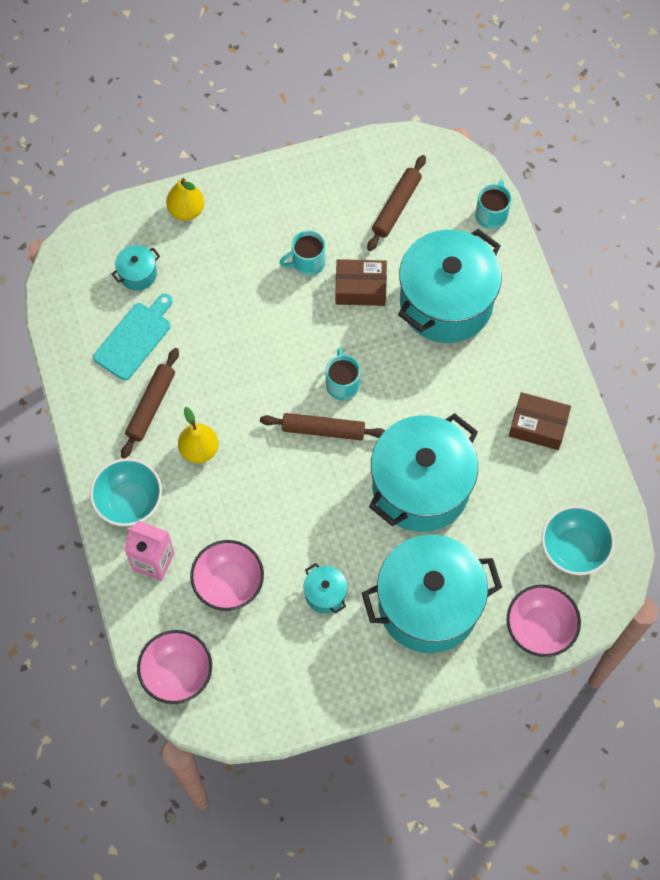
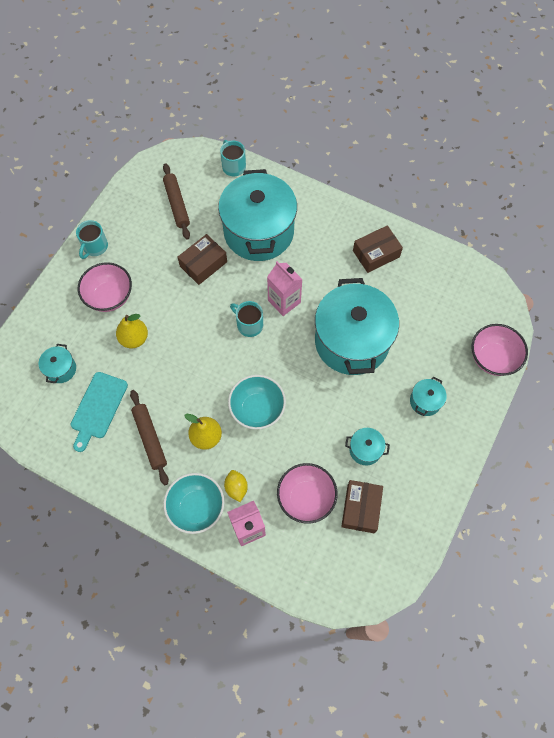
camera: 45 degrees left, 0 degrees up
turquoise cutting board [93,294,173,380] -> turquoise cutting board turned 150 degrees counterclockwise [71,372,128,452]
pink bowl [137,630,212,704] -> pink bowl moved to [78,262,132,312]
yellow pear [166,178,204,221] -> yellow pear moved to [116,314,148,348]
brown rolling pin [260,413,386,440] -> none
turquoise mug [279,230,325,276] -> turquoise mug moved to [76,220,108,259]
turquoise pot [362,535,502,653] -> turquoise pot [410,377,447,416], size x0.41
turquoise bowl [541,506,615,575] -> turquoise bowl moved to [228,375,286,430]
none -> yellow lemon [224,470,248,502]
none -> pink carton [267,261,303,316]
none -> brown box [341,480,383,533]

